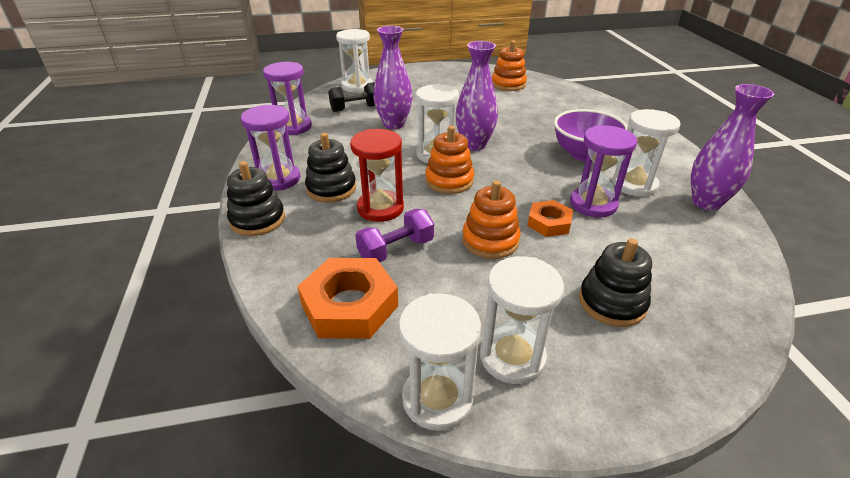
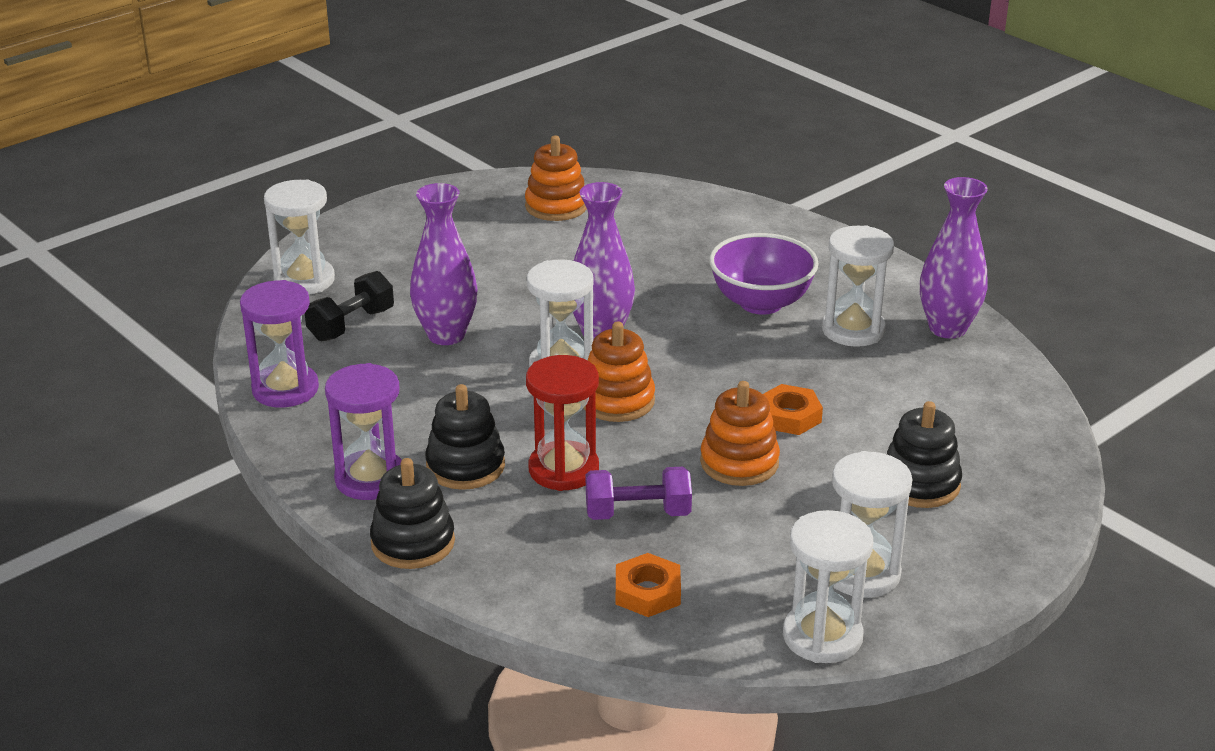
camera: 30 degrees left, 5 degrees down
orange nut [297,258,398,339] -> orange nut [616,553,681,617], size x0.58
purple dumbbell [355,209,434,262] -> purple dumbbell turned 60 degrees clockwise [586,467,692,520]
purple hourglass [570,125,637,217] -> none

